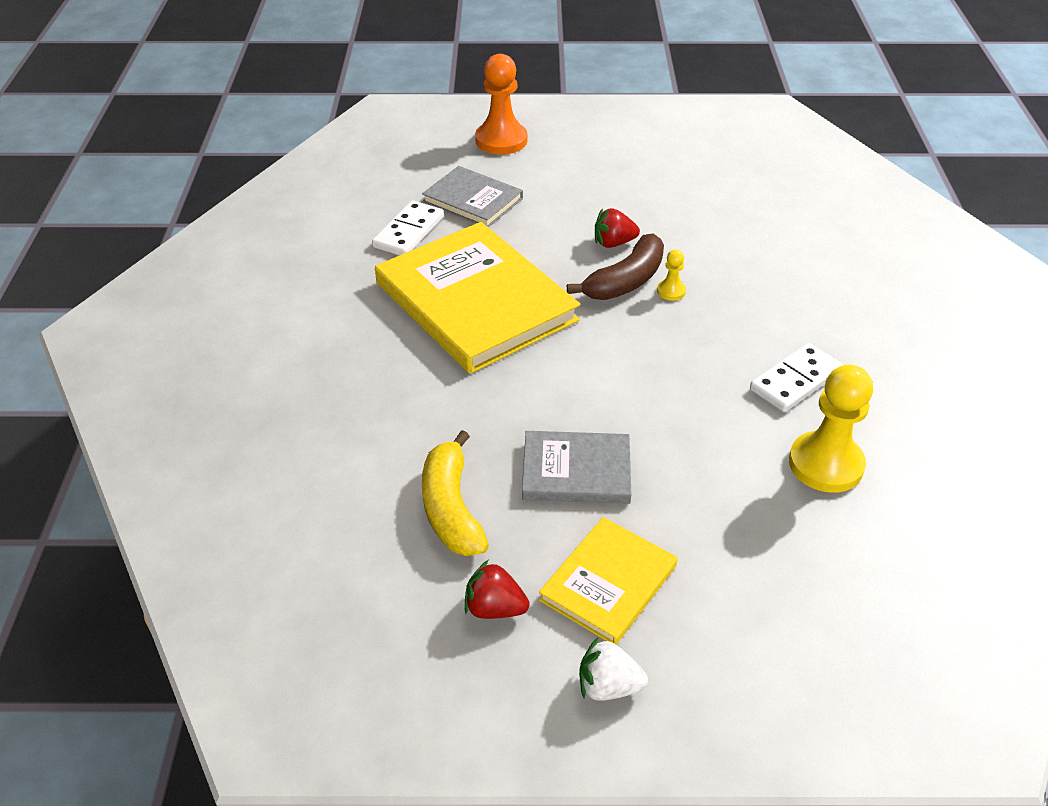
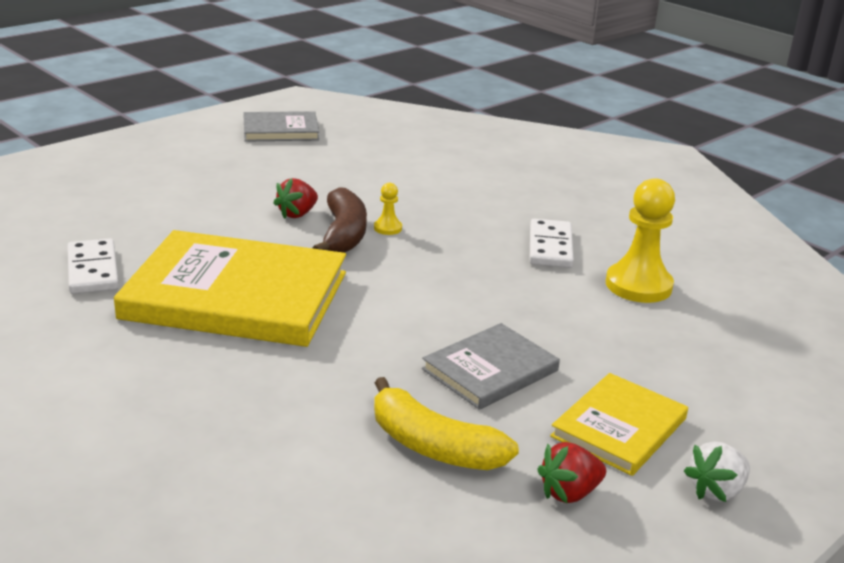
camera: 45 degrees left, 15 degrees down
grey book [422,166,523,228] -> grey book moved to [243,111,319,142]
orange pawn [475,54,527,155] -> none
yellow book [539,517,678,645] -> yellow book turned 45 degrees clockwise [550,373,688,476]

